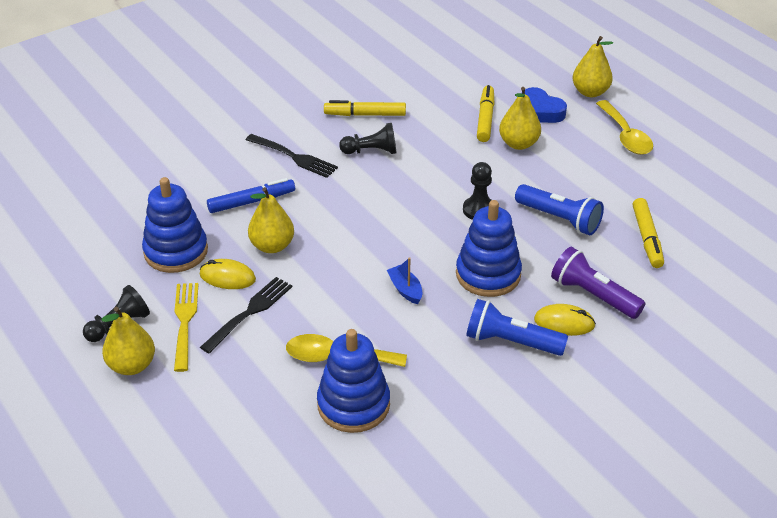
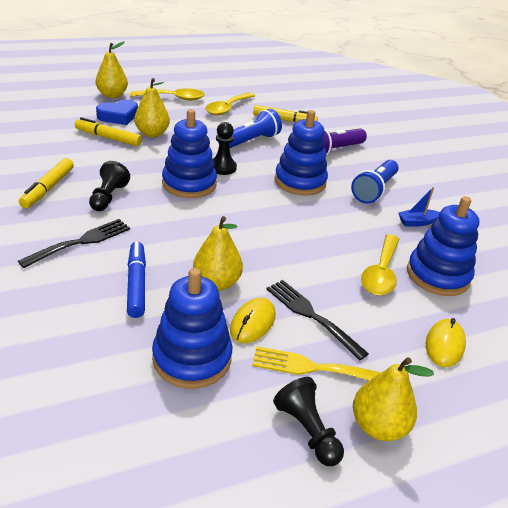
camera: 80 degrees left, 5 degrees down
blue boat [387,257,422,304] -> blue boat moved to [398,187,440,227]
yellow mouse [534,304,596,336] -> yellow mouse moved to [426,318,466,367]
none -> blue stacking toy [162,109,217,198]
none -> yellow spoon [205,92,255,116]

